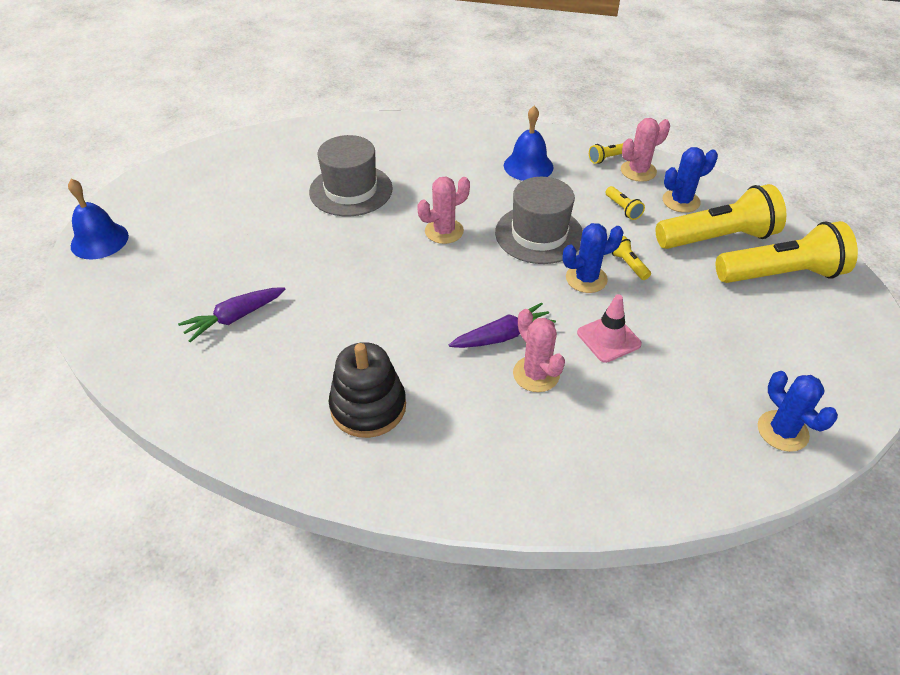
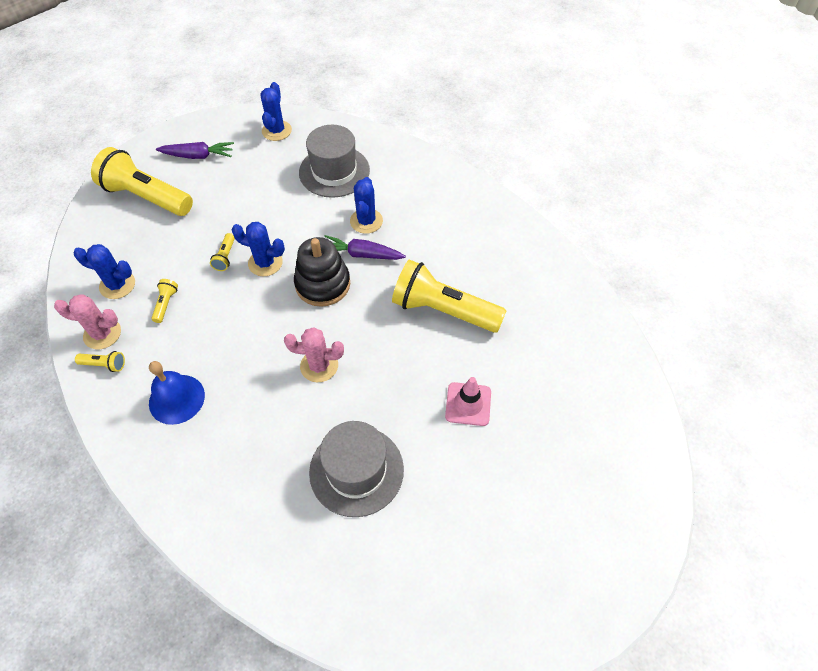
camera: 145 degrees left, 10 degrees up
blue bell [68,179,129,259] -> none
purple carrot [178,287,286,342] -> purple carrot moved to [156,142,234,159]
black stacking toy [329,342,406,438] -> black stacking toy moved to [294,237,350,307]
grey hat [495,177,583,264] -> grey hat moved to [299,125,370,198]
pink cactus [513,309,565,392] -> blue cactus [350,177,383,234]
pink traffic cone [577,294,642,363] -> pink traffic cone moved to [445,377,491,426]
yellow flashlight [656,184,786,249] -> yellow flashlight moved to [392,259,506,333]

